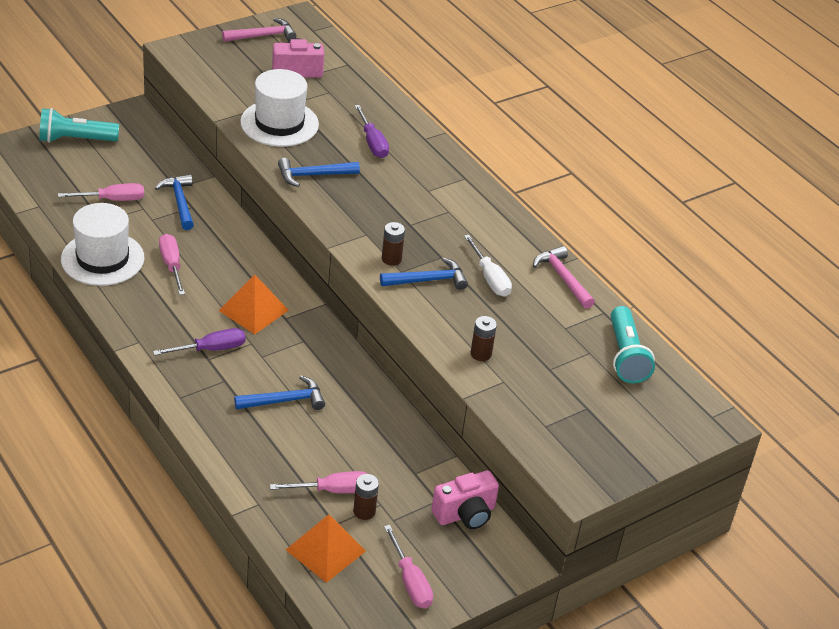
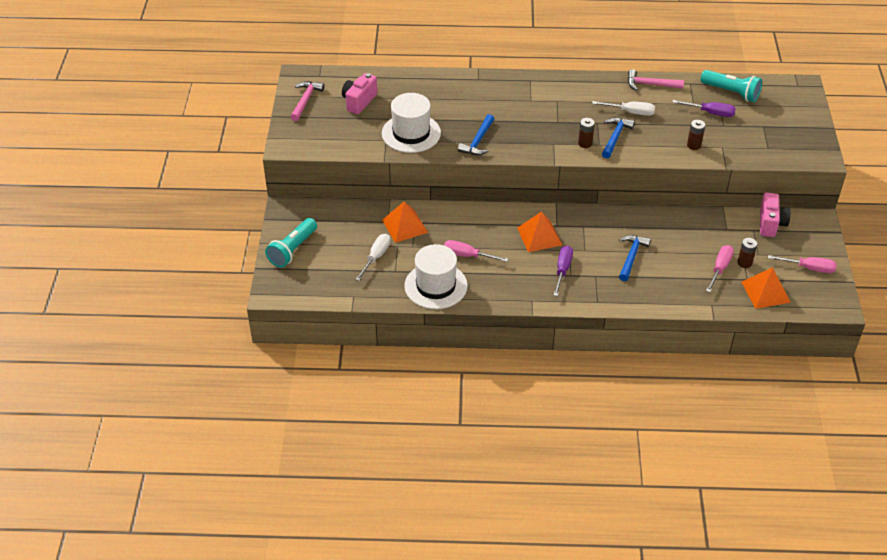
camera: 50 degrees left, 5 degrees up
pink screwdriver [58,183,144,201] -> white screwdriver [355,234,391,281]
blue hammer [155,174,194,230] -> orange pyramid [382,202,428,243]
purple screwdriver [355,105,389,158] -> purple screwdriver moved to [672,100,736,117]

